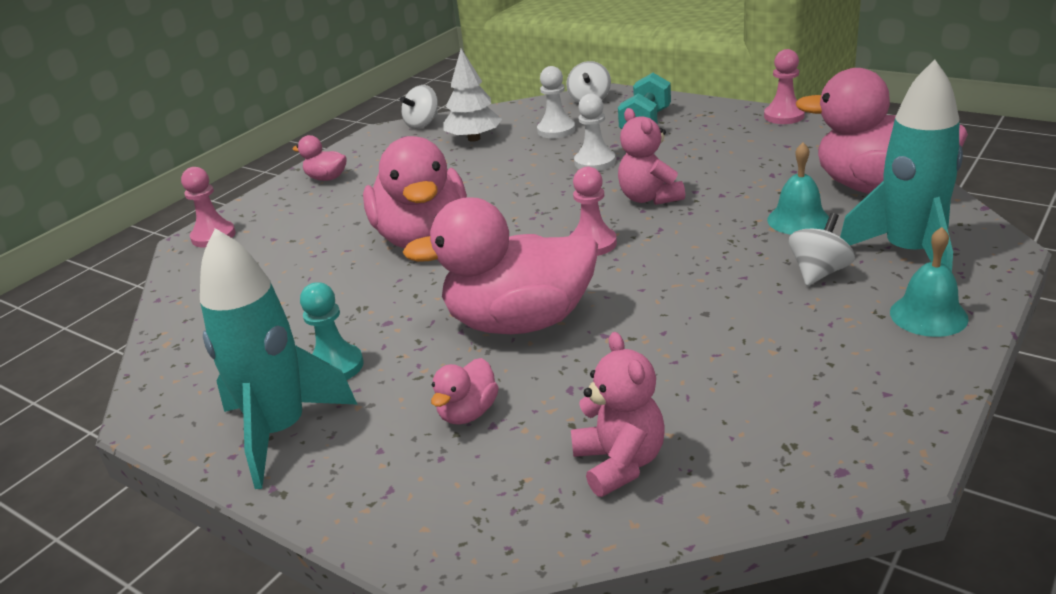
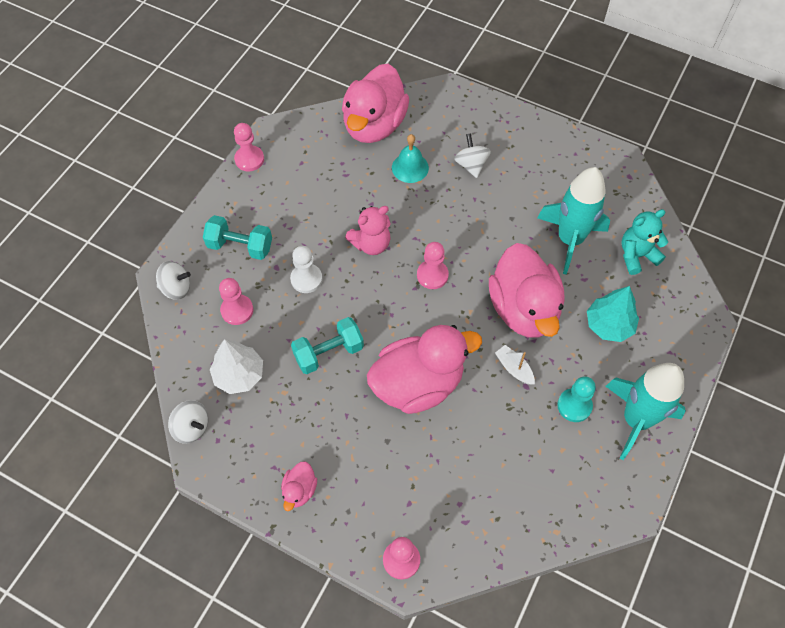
camera: 100 degrees left, 30 degrees up
pink duck [431,358,499,425] -> turquoise tree [587,286,639,342]
white pawn [537,66,575,138] -> pink pawn [219,278,254,325]
pink teddy bear [571,332,665,497] -> turquoise teddy bear [622,209,668,275]
white spinning top [789,213,855,286] -> white spinning top turned 45 degrees clockwise [454,133,491,178]
turquoise rocket [840,59,963,272] -> turquoise rocket moved to [538,167,610,275]
turquoise bell [890,227,969,337] -> none
none -> turquoise dumbbell [291,317,364,374]
none -> white boat [495,345,535,385]

